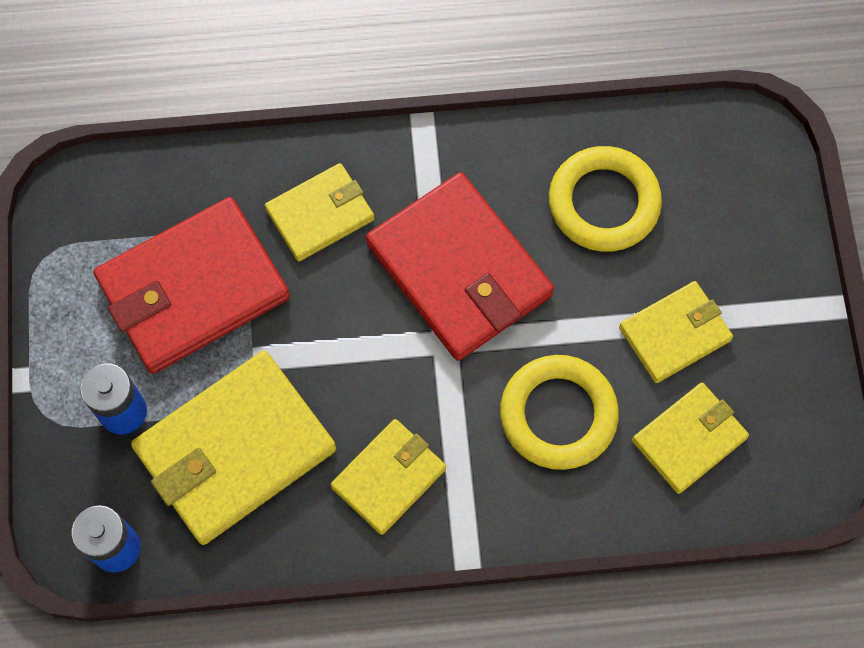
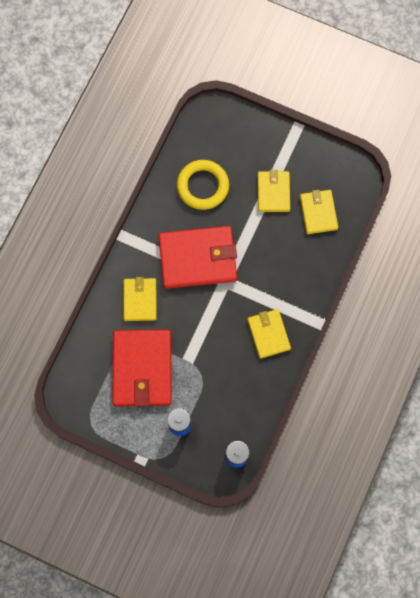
camera: 60 degrees left, 5 degrees up
yellow wallet [131,351,336,545] -> none
yellow ring [500,355,619,470] -> none

